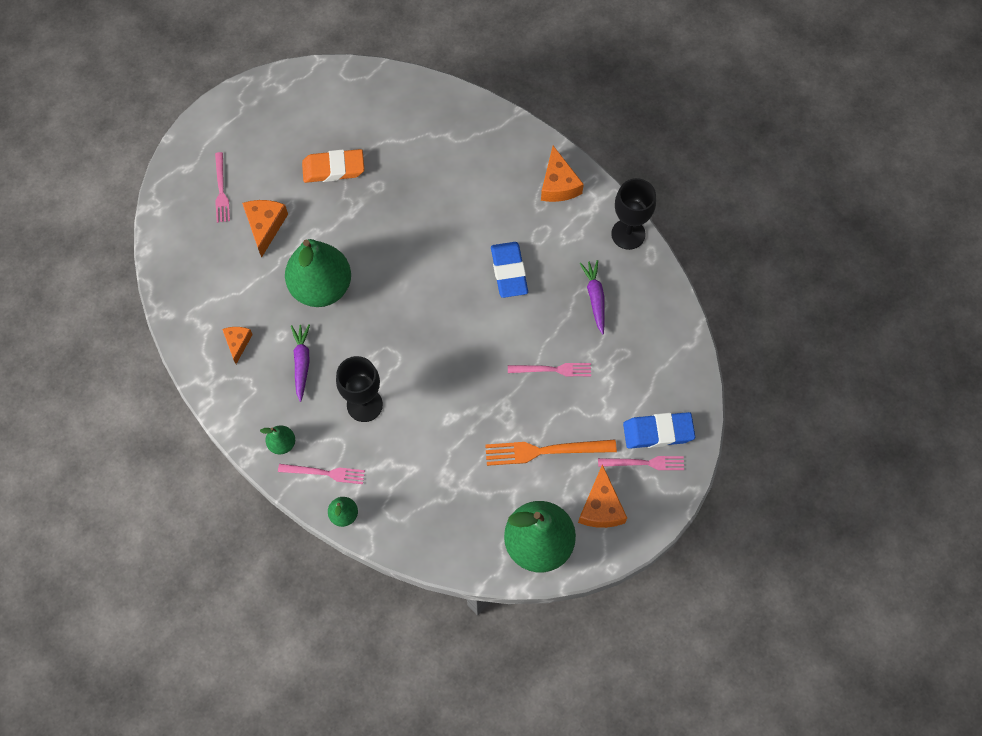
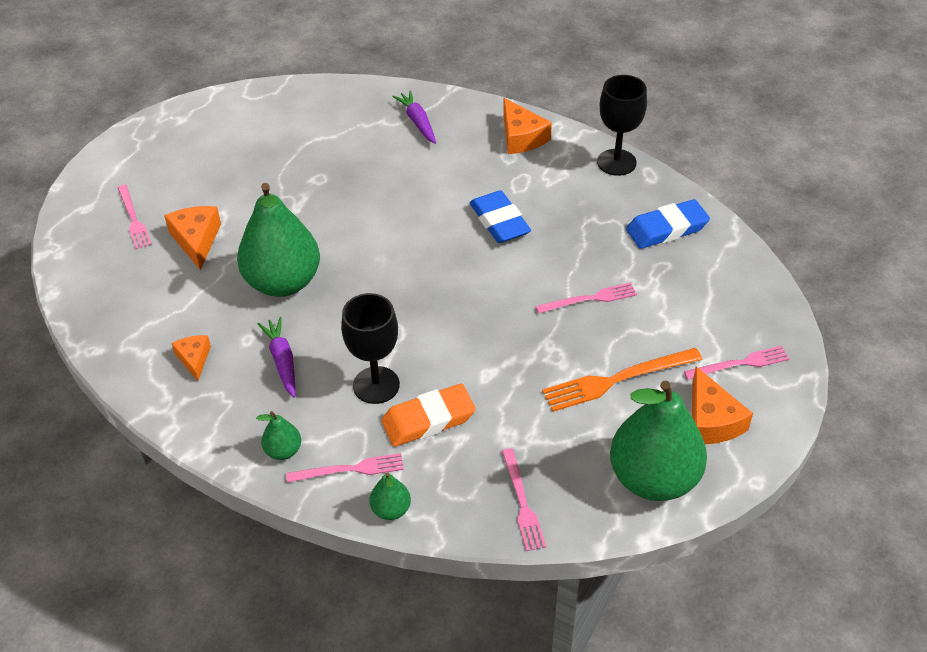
camera: 15 degrees left, 20 degrees down
orange eraser [302,149,364,183] -> orange eraser moved to [381,384,476,447]
purple carrot [580,260,605,335] -> purple carrot moved to [392,90,436,144]
blue eraser [623,412,695,449] -> blue eraser moved to [626,199,710,249]
none -> pink fork [502,448,546,551]

